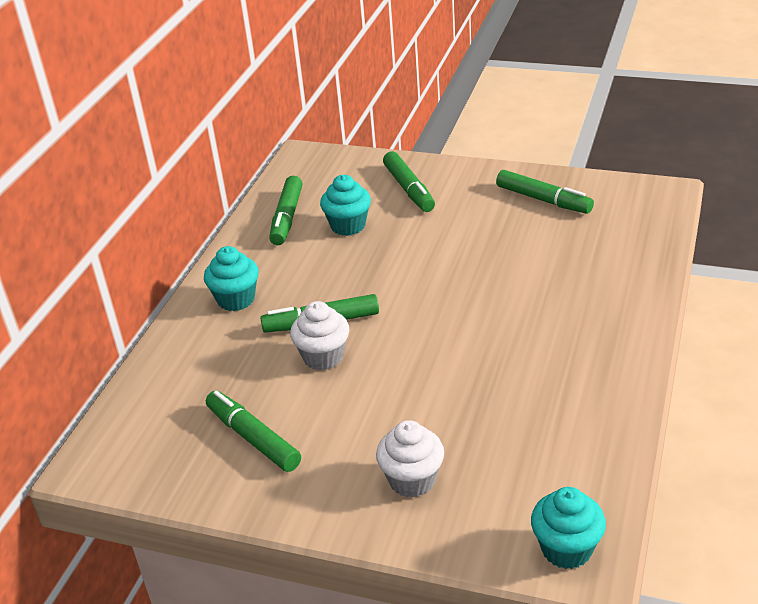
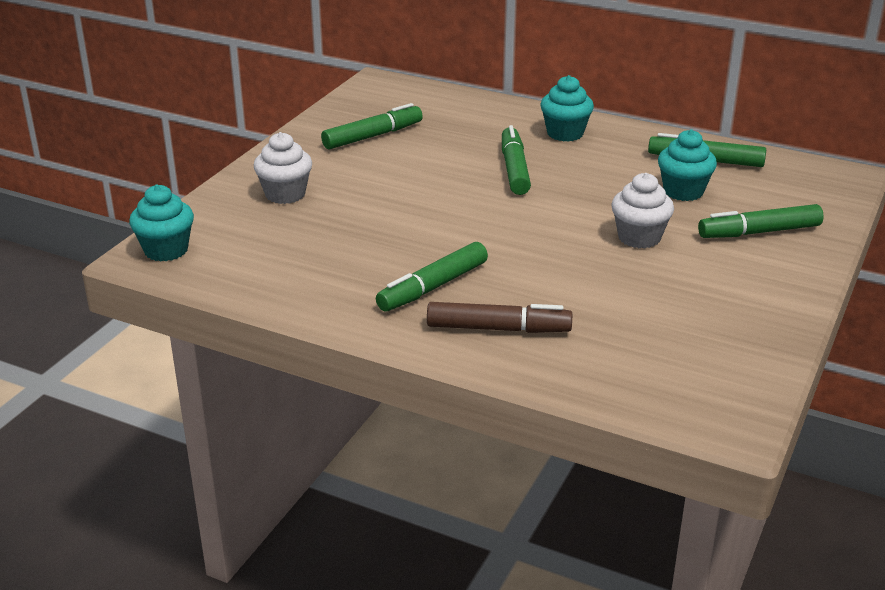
camera: 95 degrees right, 5 degrees down
white cupcake [290,301,349,370] -> white cupcake moved to [611,173,674,249]
green marker [496,170,594,214] -> green marker moved to [376,242,488,312]
none -> brown marker [427,302,572,333]

